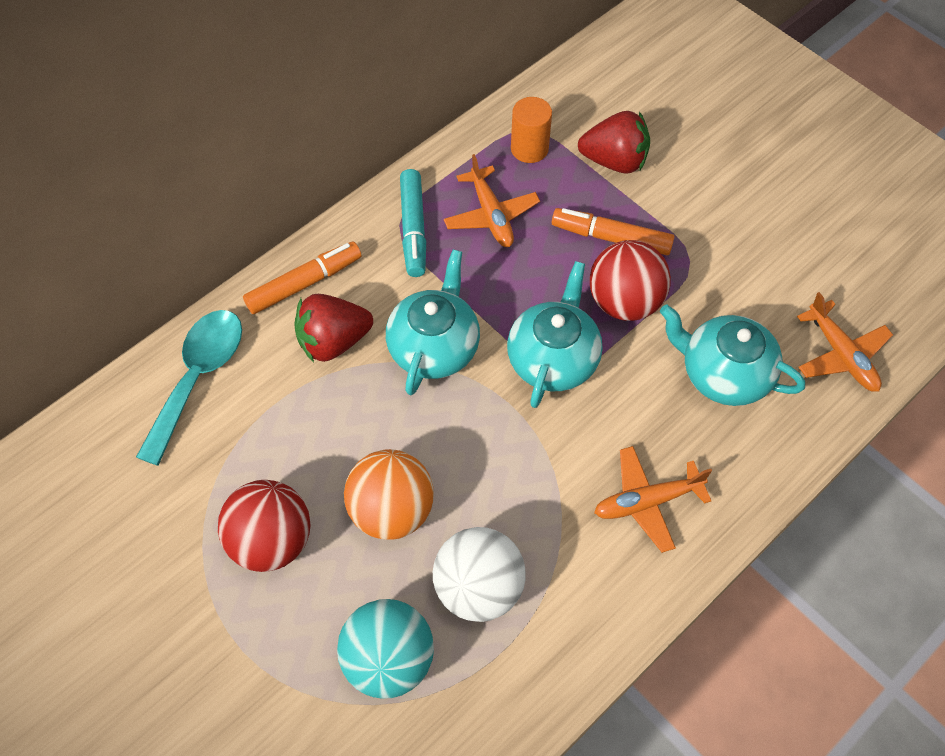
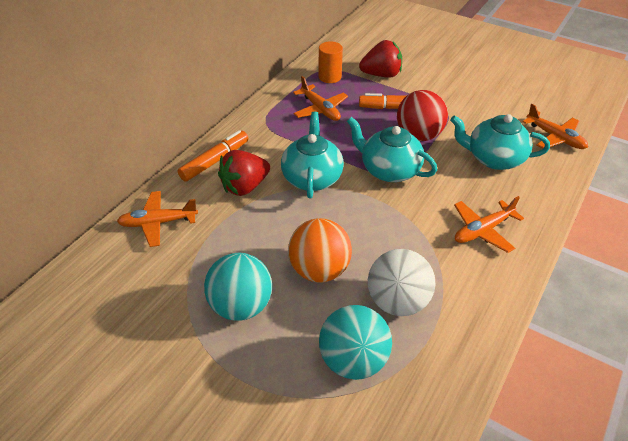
camera: 15 degrees left, 15 degrees down
turquoise spoon [136,310,242,466] -> orange plane [117,191,198,247]
red ball [218,480,311,572] -> turquoise ball [204,253,272,321]
turquoise marker [400,169,426,277] -> none
turquoise teapot [507,261,603,408] -> turquoise teapot turned 60 degrees counterclockwise [347,117,437,182]

